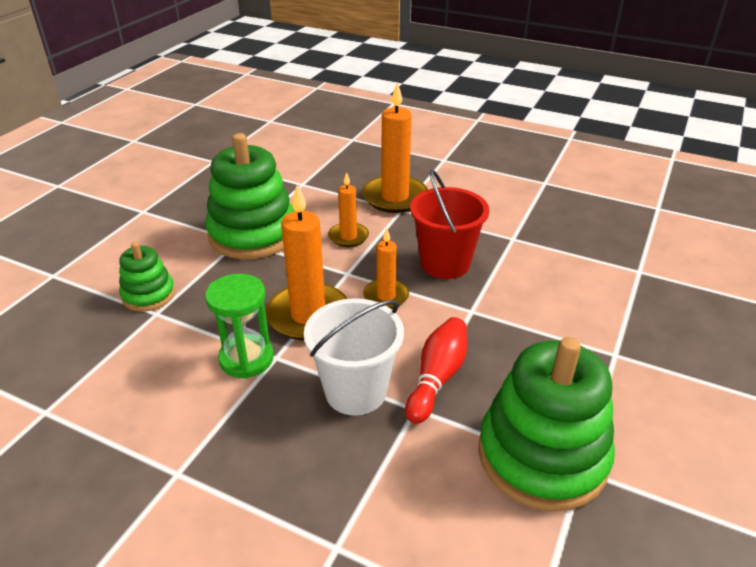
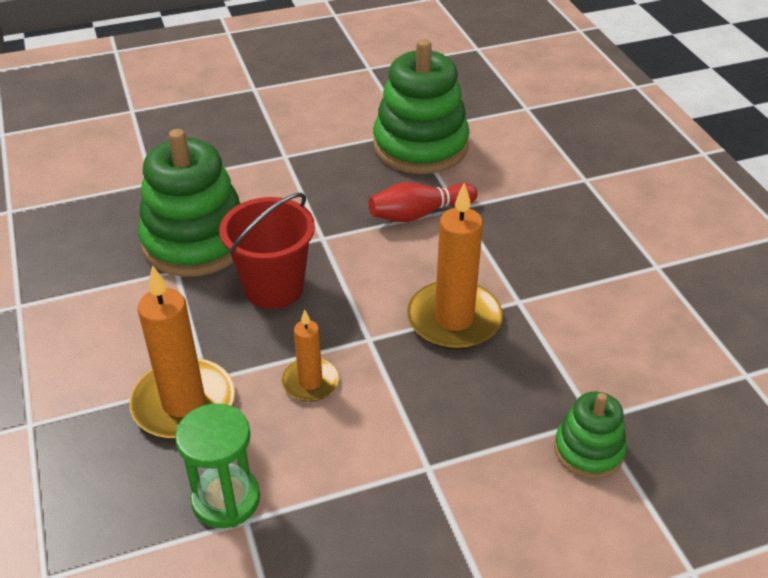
camera: 135 degrees left, 5 degrees up
green stacking toy [205,133,294,259] -> green stacking toy moved to [138,129,241,277]
green hourglass [205,274,274,379] -> green hourglass moved to [175,404,260,528]
white bucket [304,298,404,415] -> none
orange candle [363,228,409,309] -> none

